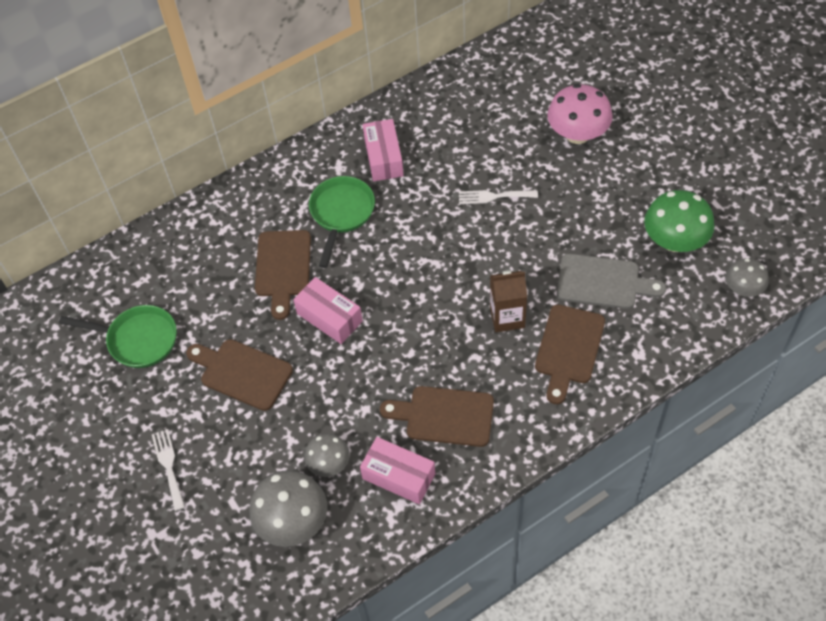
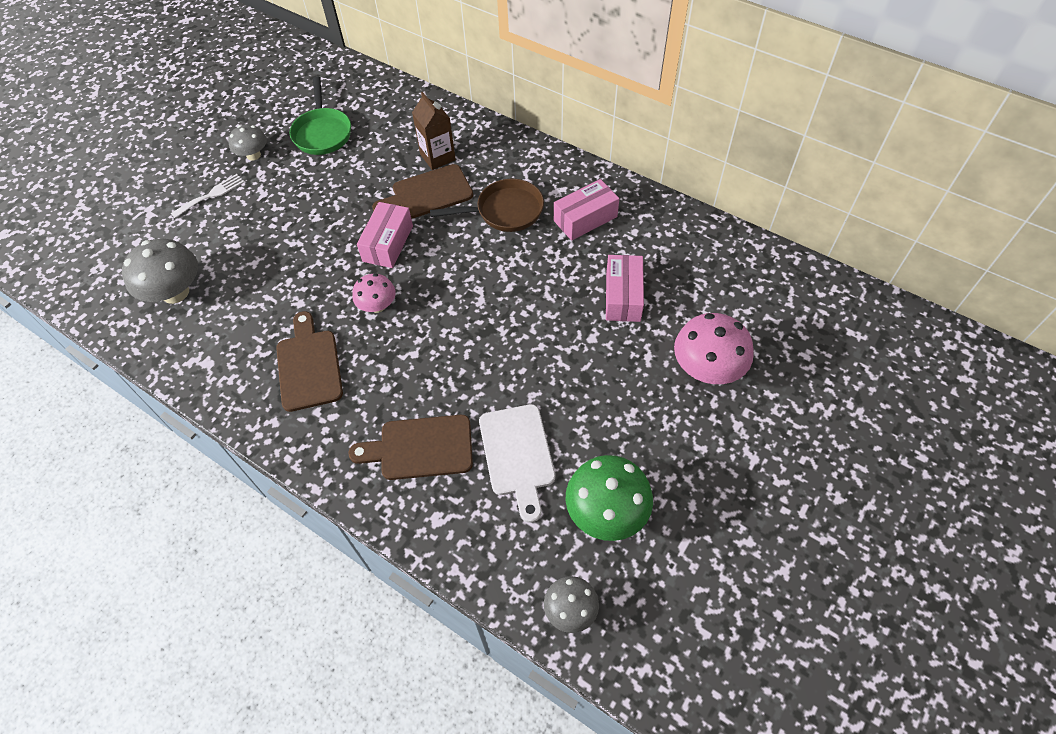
camera: 65 degrees right, 0 degrees up
brown cutting board [186,339,293,411] -> none
grey mushroom [304,433,350,477] -> grey mushroom moved to [228,125,267,161]
green pan [309,176,375,268] -> brown pan [430,179,544,232]
pink box [360,437,435,504] -> pink box moved to [606,255,644,322]
white fork [459,190,538,204] -> none
brown carton [490,270,527,332] -> brown carton moved to [412,92,456,170]
grey cutting board [557,254,666,309] -> white cutting board [479,404,555,523]
none -> pink mushroom [352,274,396,313]

